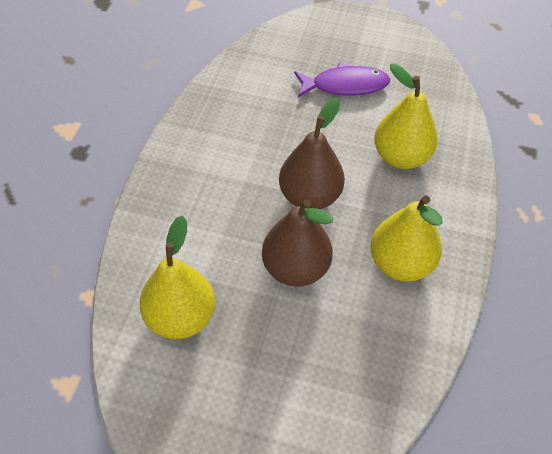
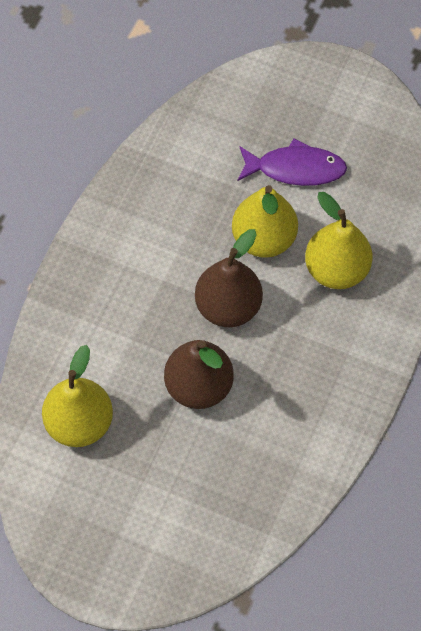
camera: 10 degrees right, 10 degrees up
yellow pear [370,195,443,281] -> yellow pear moved to [232,185,298,258]

